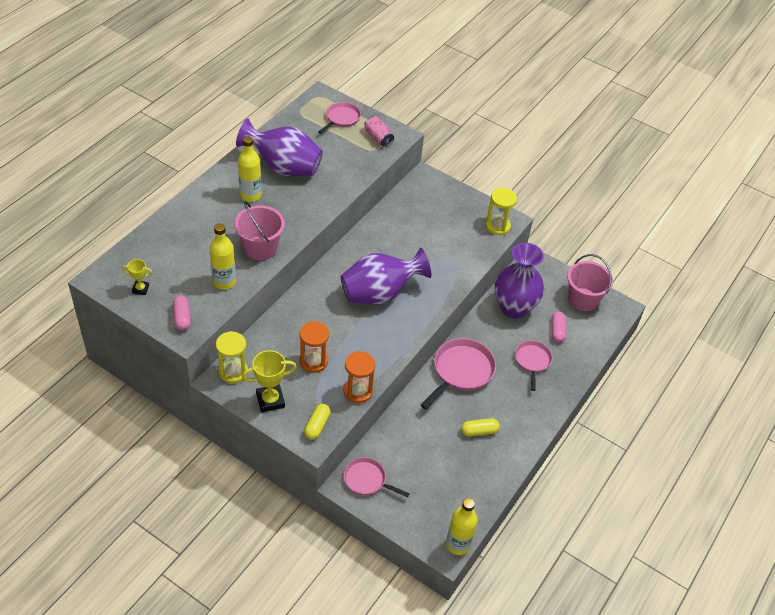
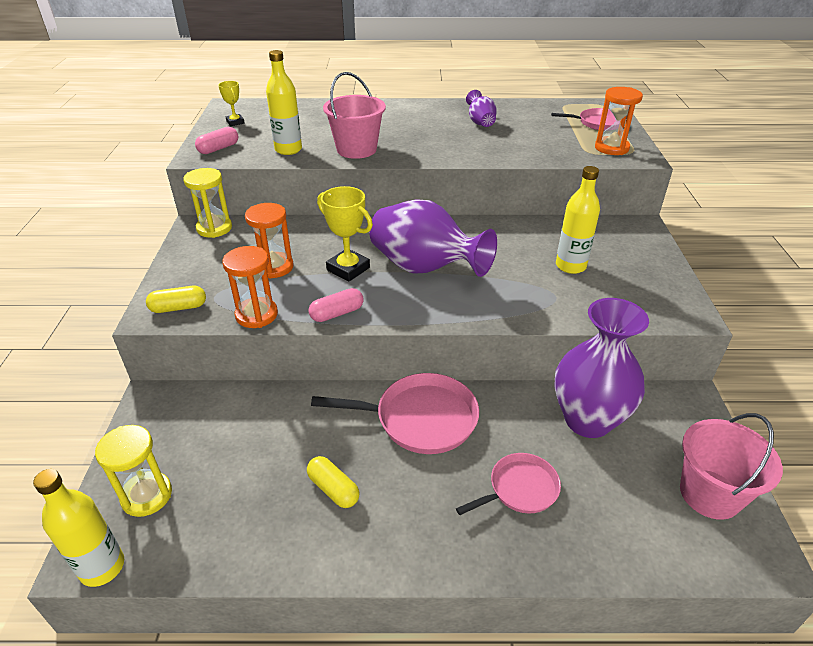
camera: 60 degrees right, 10 degrees down
purple vase [236,118,323,176] -> purple vase [466,90,497,127], size x0.47
yellow bottle [238,136,262,201] -> yellow bottle moved to [556,166,600,274]
yellow trophy [242,350,296,412] -> yellow trophy moved to [317,186,373,282]
pink pan [344,457,410,497] -> none
pink can [364,116,394,147] -> orange hourglass [595,87,643,155]
yellow hourglass [486,188,517,235] -> yellow hourglass moved to [95,425,172,517]
pink capsule [552,311,566,342] -> pink capsule moved to [309,288,363,322]

